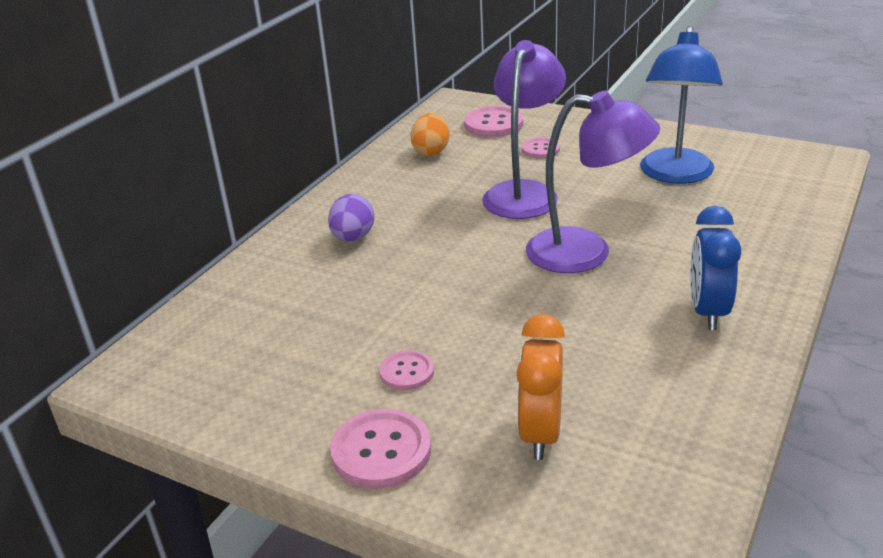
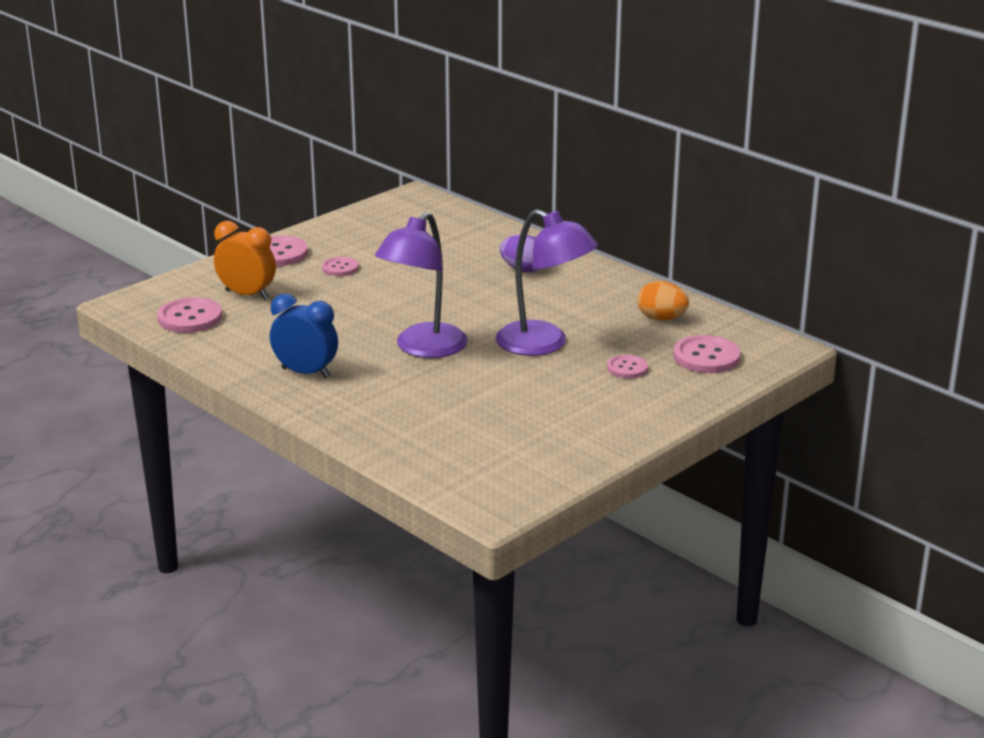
camera: 105 degrees right, 5 degrees down
blue lamp [640,26,723,184] -> none
none -> pink button [157,297,222,333]

